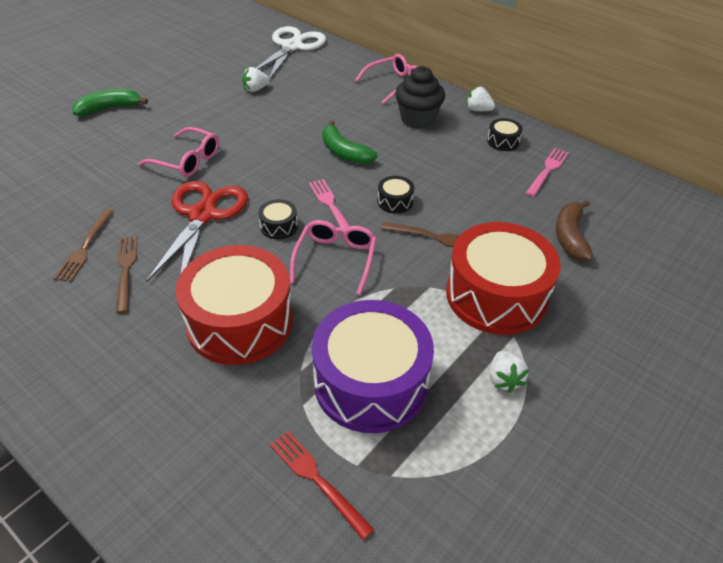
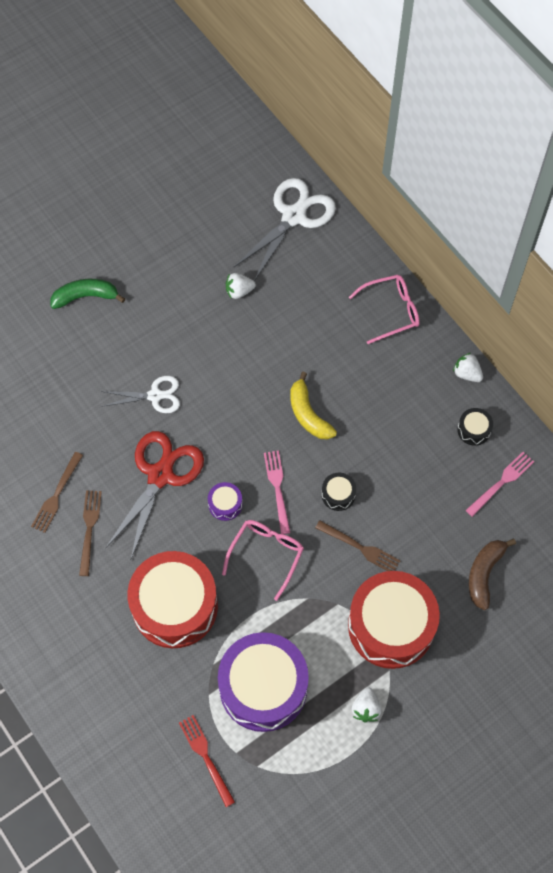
camera: 15 degrees right, 20 degrees up
pink glasses [138,127,219,177] -> white scissors [101,376,180,413]
black drum [258,199,298,239] -> purple drum [208,482,243,521]
green banana [322,121,377,164] -> yellow banana [290,372,337,439]
black cupcake [395,66,445,129] -> none

